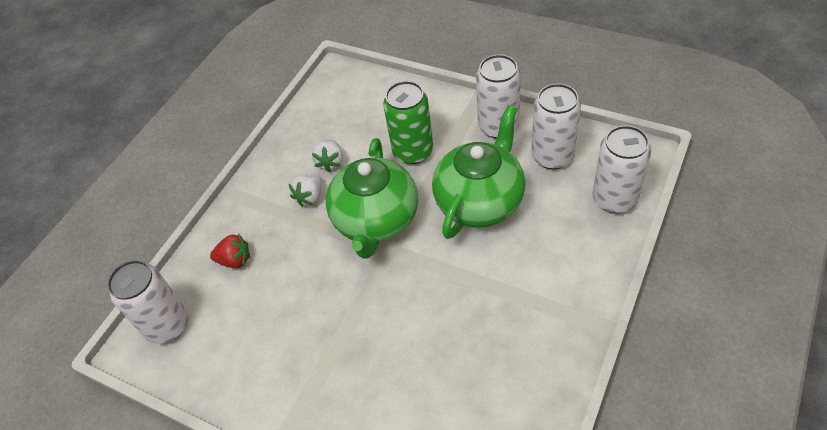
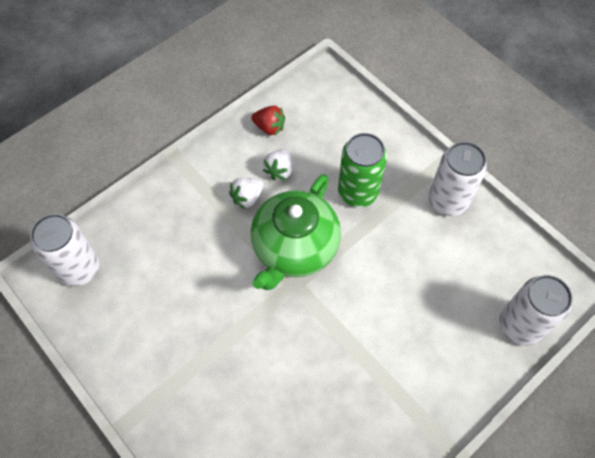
camera: 15 degrees right, 10 degrees up
red strawberry [210,234,250,268] -> red strawberry moved to [252,106,285,135]
green teapot [432,105,526,239] -> none
white can [531,83,581,169] -> none

